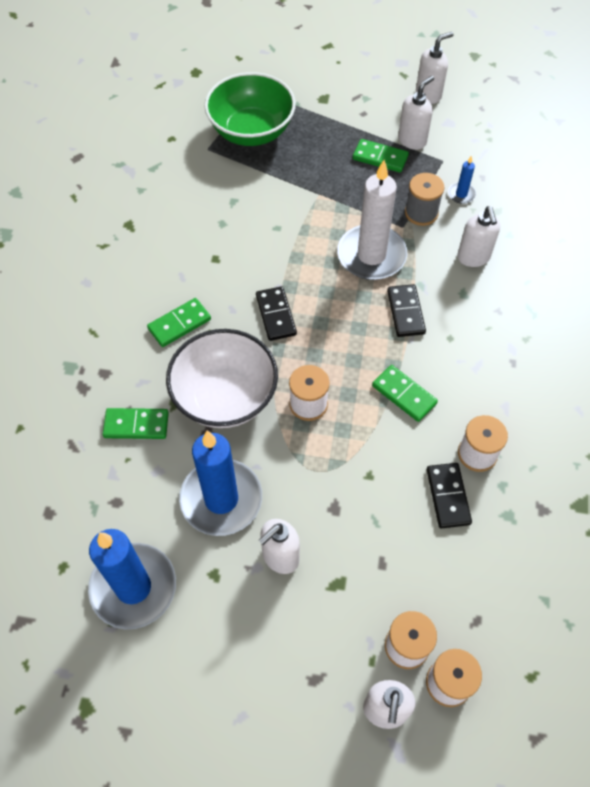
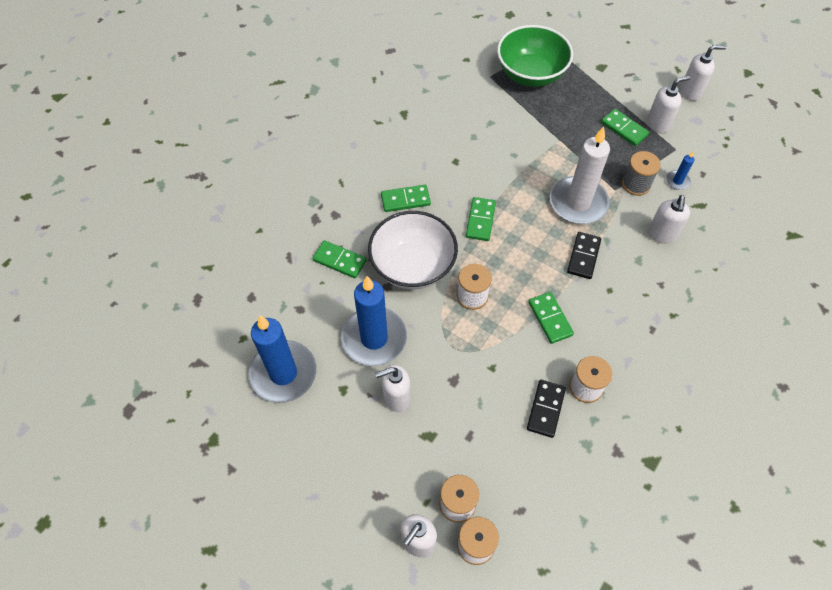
camera: 25 degrees right, 0 degrees up
black domino [256,286,297,341] -> green domino [466,197,496,241]

